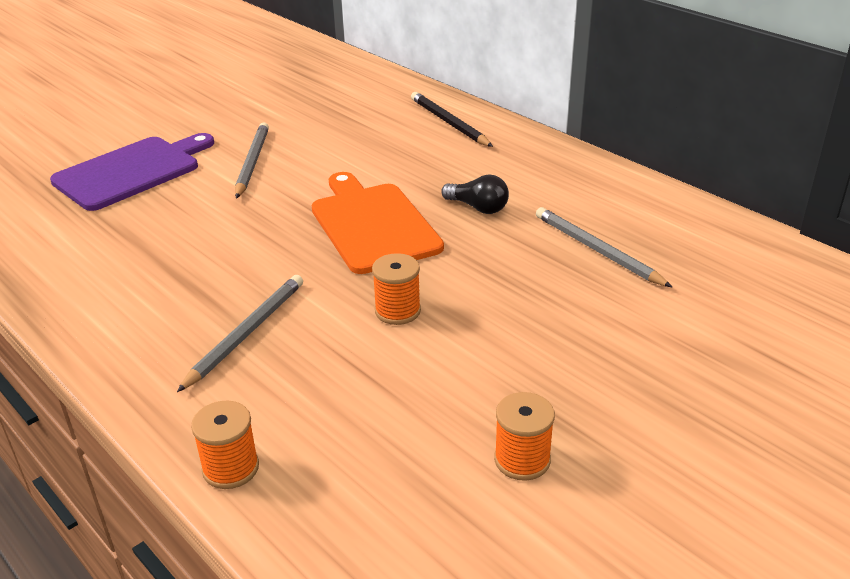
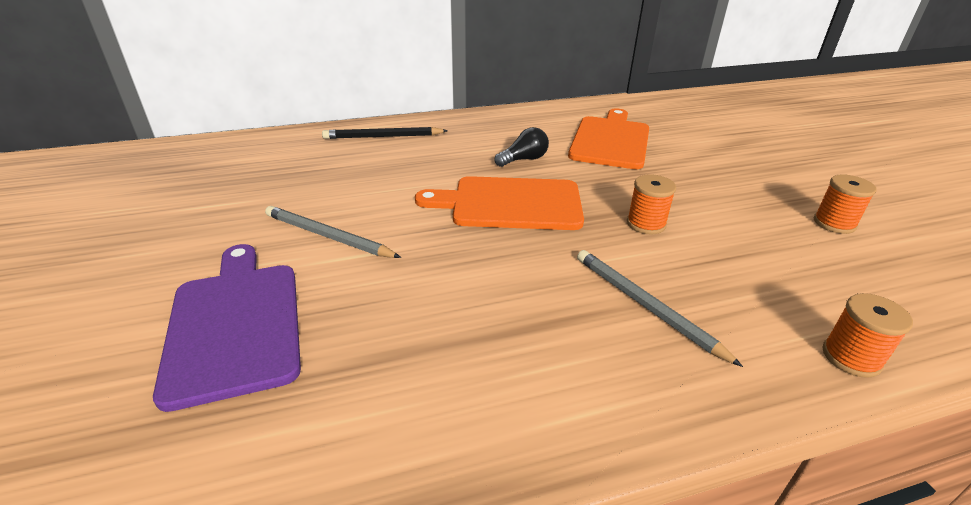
camera: 65 degrees left, 0 degrees up
grey pencil [536,207,673,288] -> orange cutting board [568,108,649,169]

